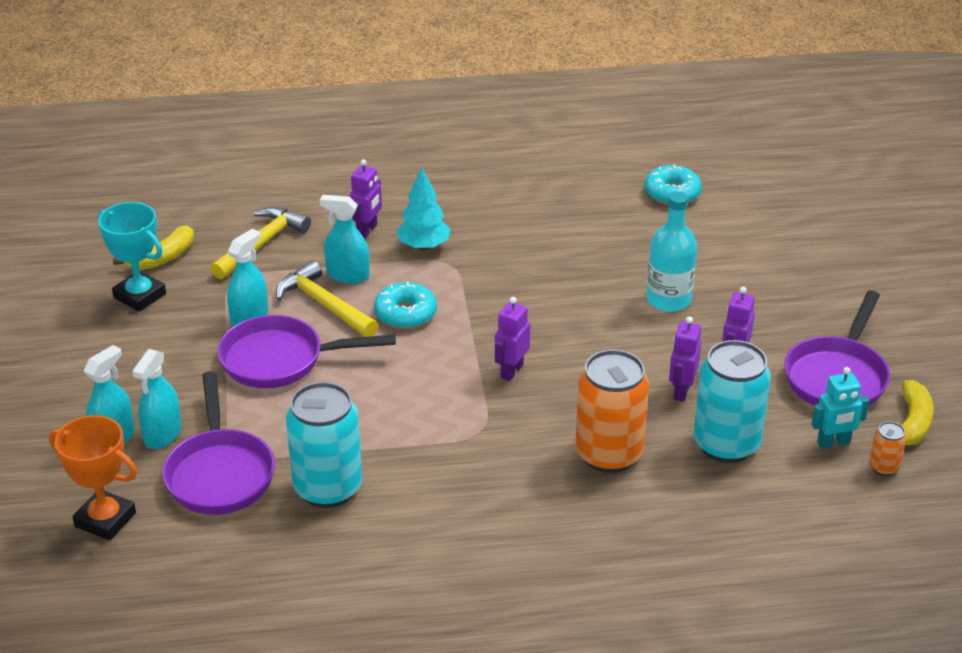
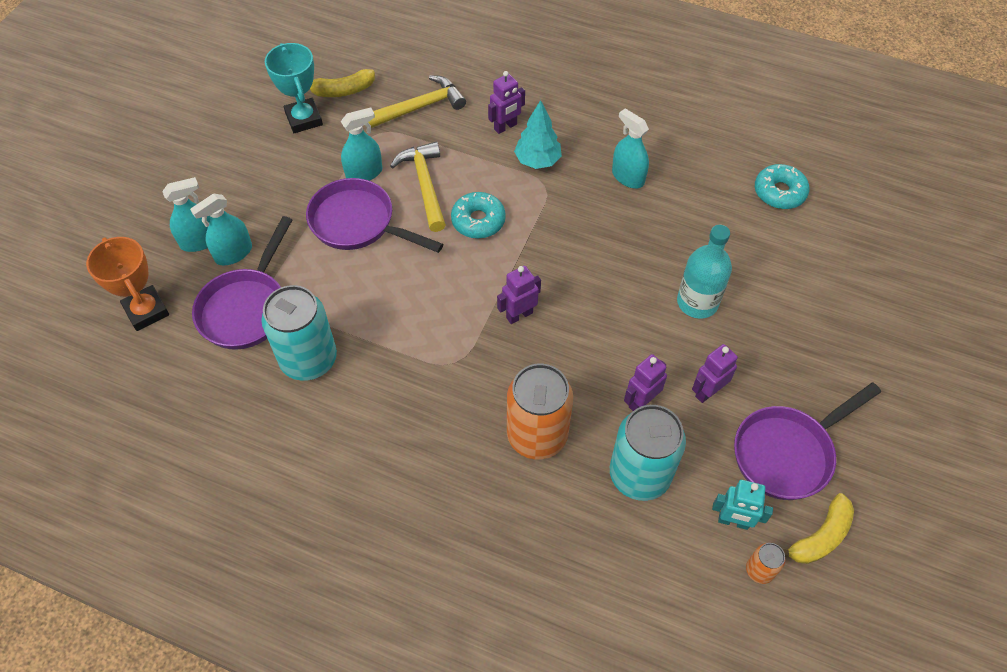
camera: 30 degrees right, 20 degrees up
turquoise spray bottle [320,195,370,284] -> turquoise spray bottle moved to [612,109,649,188]

